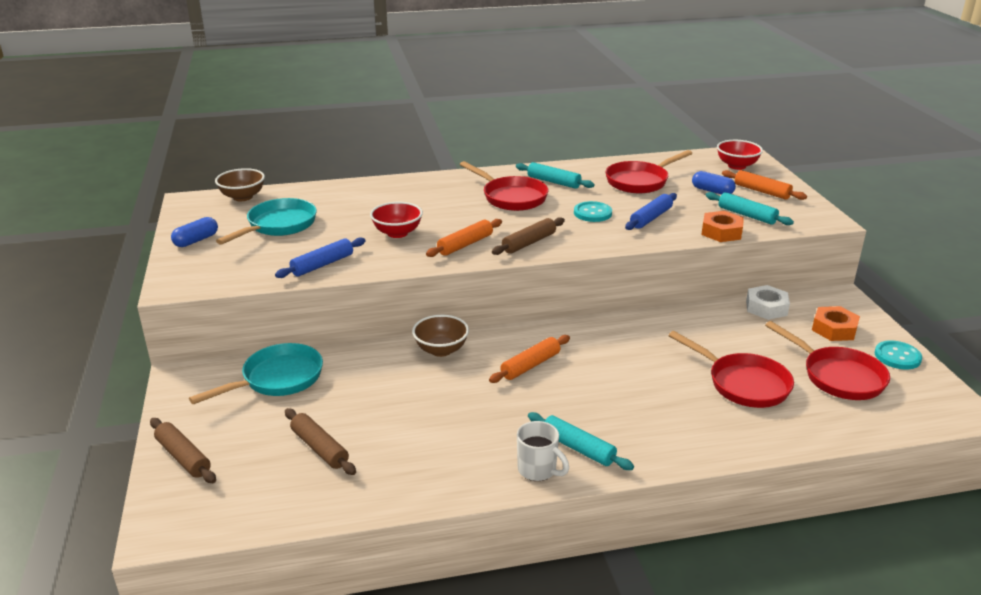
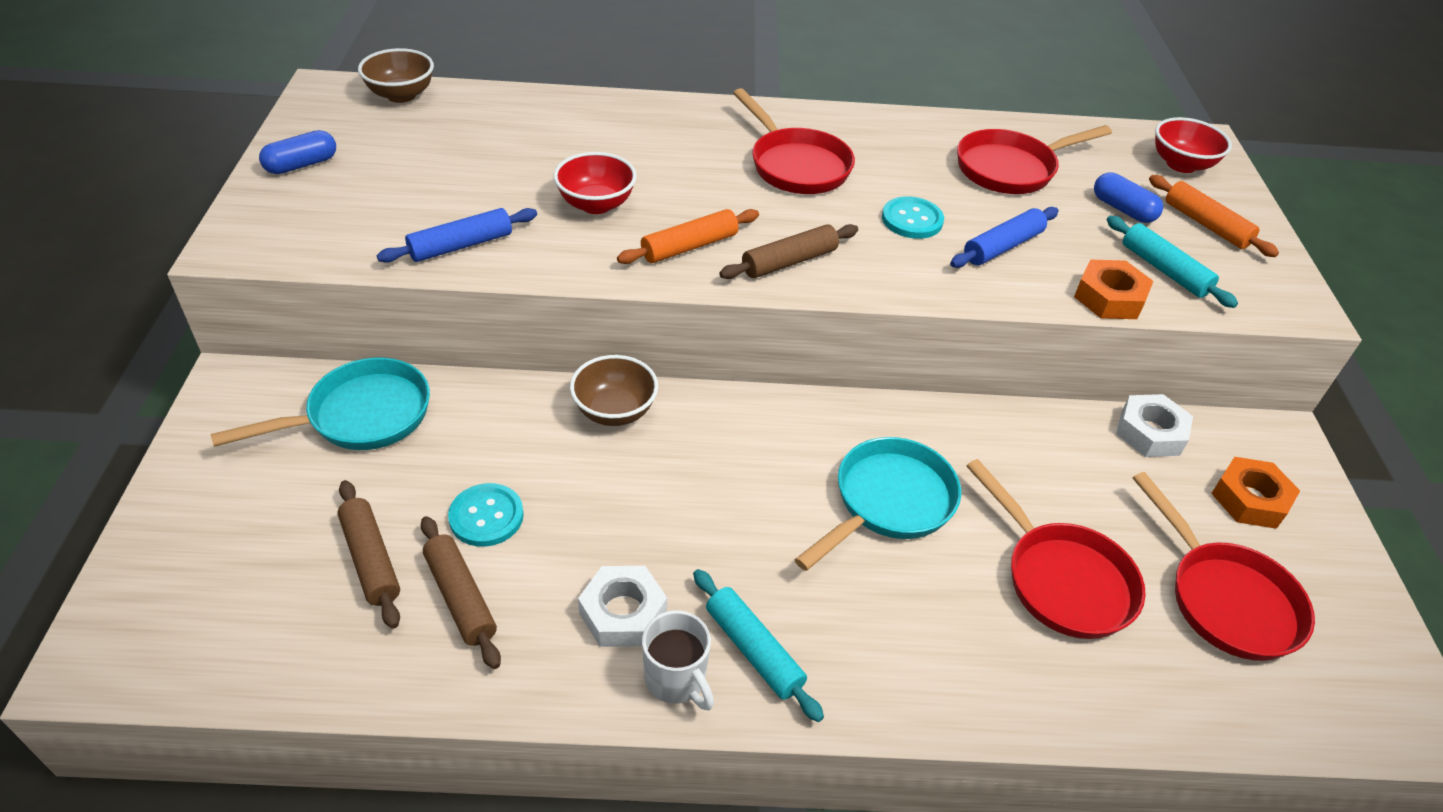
camera: 10 degrees right, 15 degrees up
brown rolling pin [150,418,216,483] -> brown rolling pin moved to [421,516,501,669]
turquoise pan [216,198,317,245] -> turquoise pan moved to [794,437,961,571]
orange rolling pin [489,335,570,383] -> none
turquoise rolling pin [516,162,595,189] -> none
turquoise button [875,340,922,370] -> turquoise button moved to [448,483,524,547]
none -> white nut [578,566,667,647]

